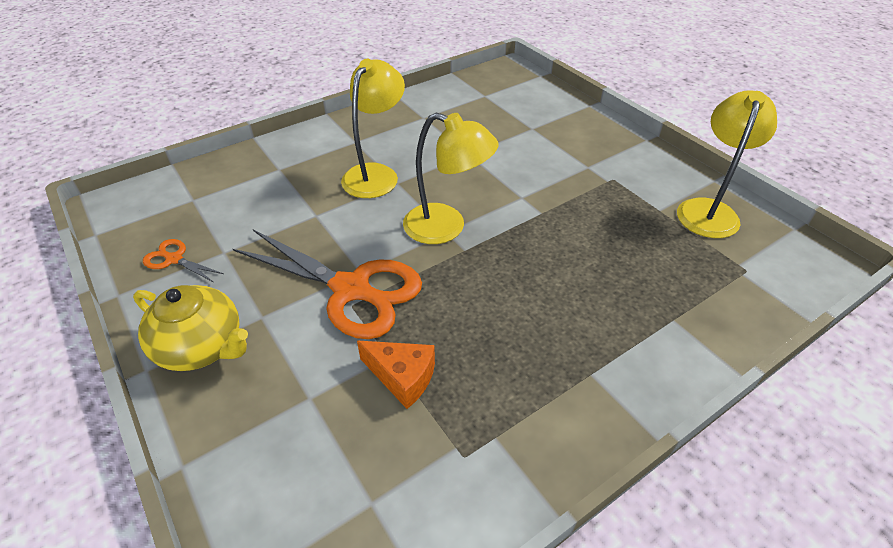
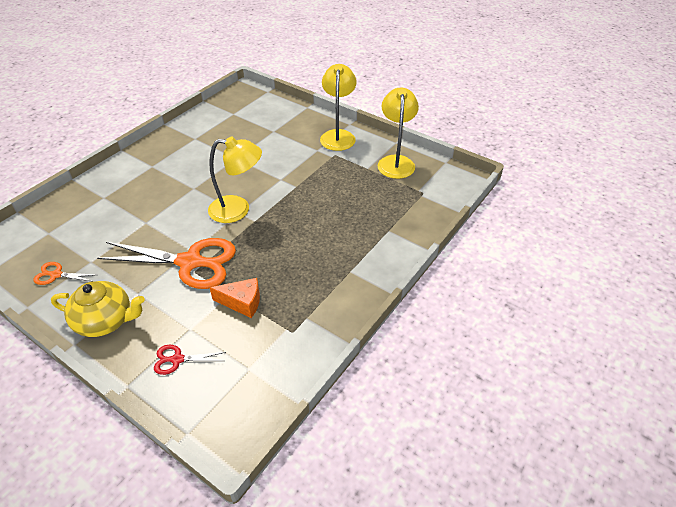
camera: 20 degrees left, 0 degrees up
yellow lamp [341,59,405,198] -> yellow lamp moved to [320,64,357,151]
none -> red scissors [154,345,226,375]

